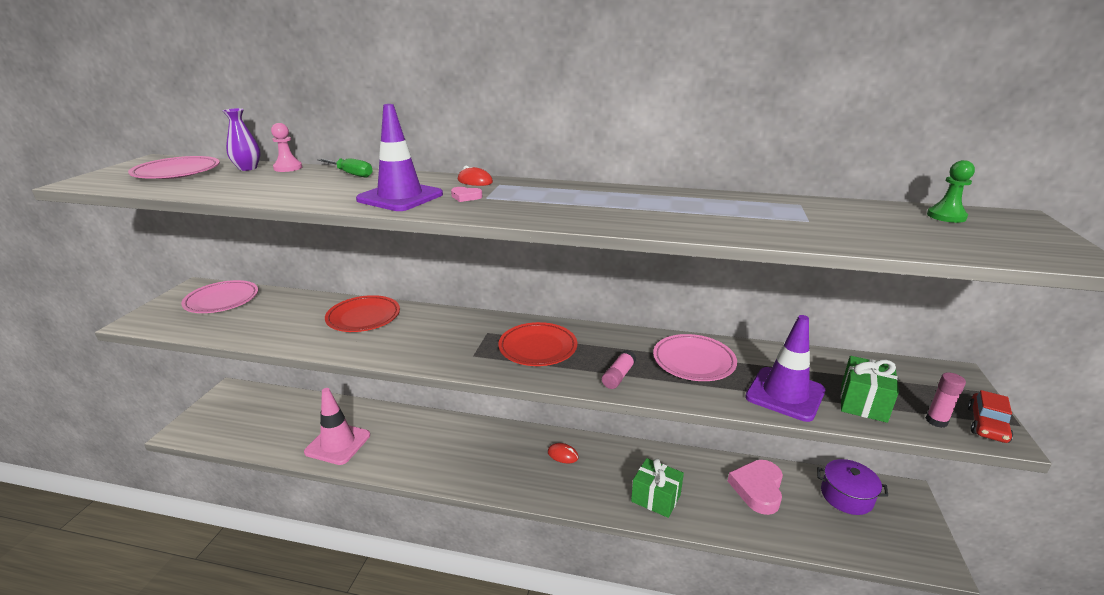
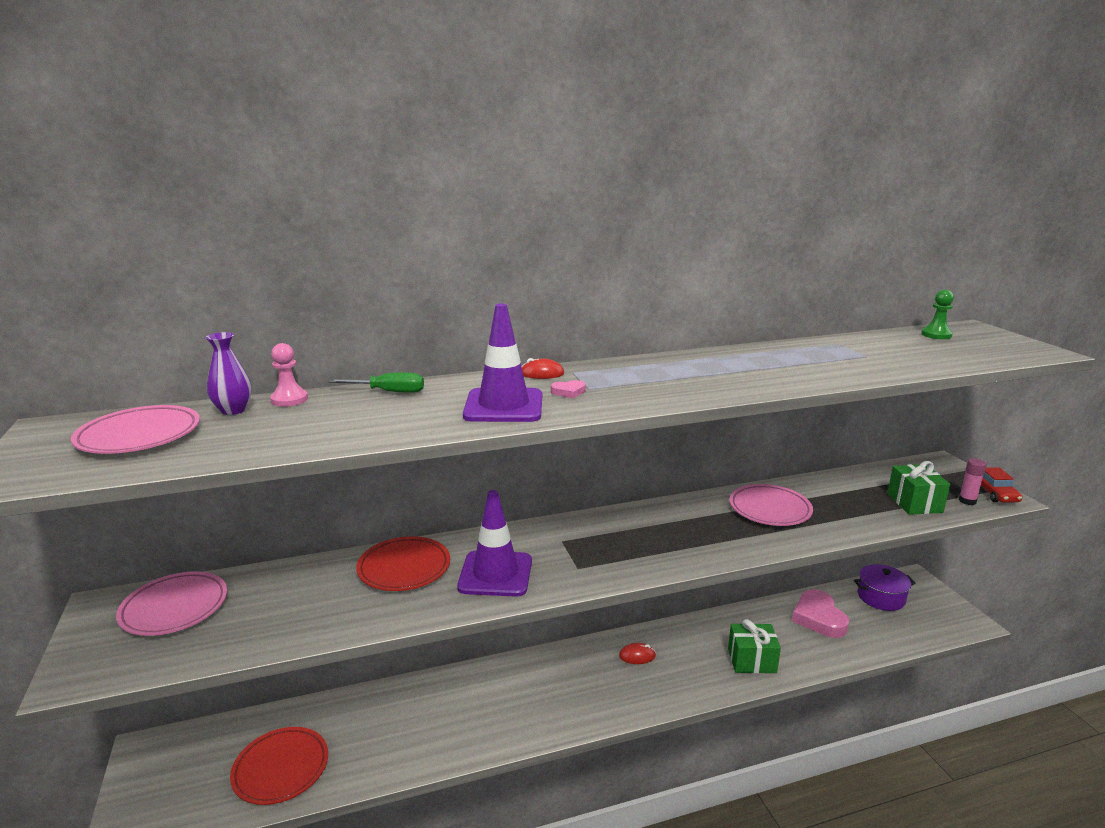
camera: 30 degrees left, 5 degrees down
pink traffic cone [304,388,370,465] -> none
red plate [499,322,577,366] -> red plate moved to [230,727,328,805]
pink glue stick [602,350,636,389] -> none
purple traffic cone [745,315,825,422] -> purple traffic cone moved to [457,490,532,597]

